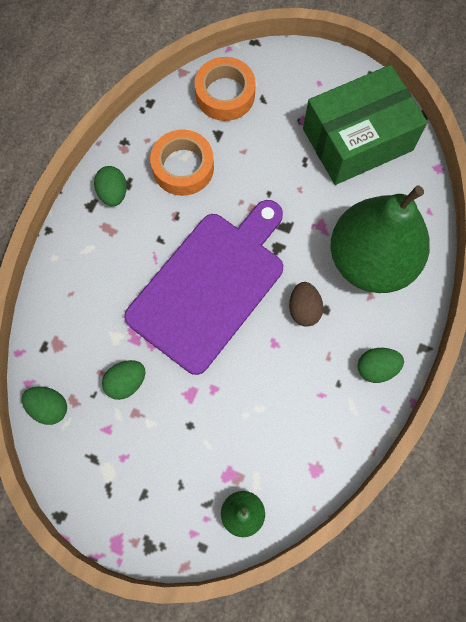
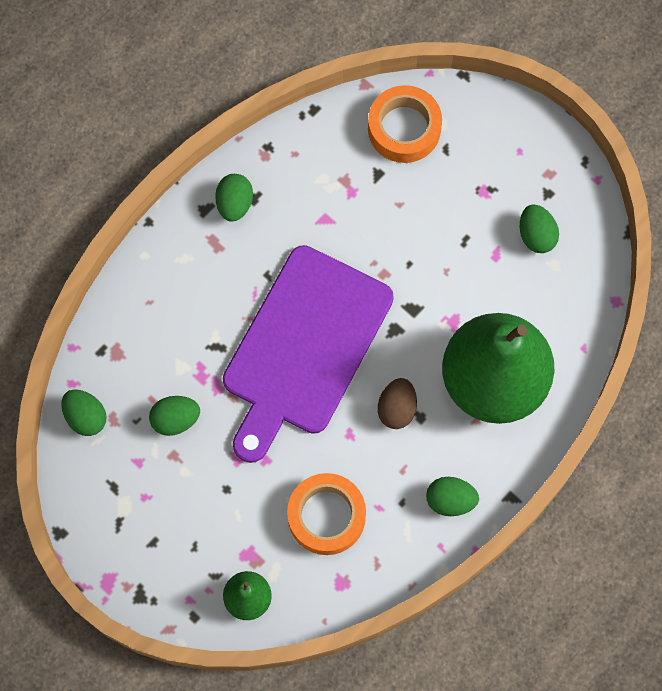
camera: 20 degrees right, 0 degrees up
purple cutting board [124,200,283,375] -> purple cutting board turned 150 degrees clockwise [223,245,394,463]
orange tape [150,130,214,196] -> orange tape moved to [287,473,366,555]
green box [303,65,428,185] -> green egg [520,204,559,253]

